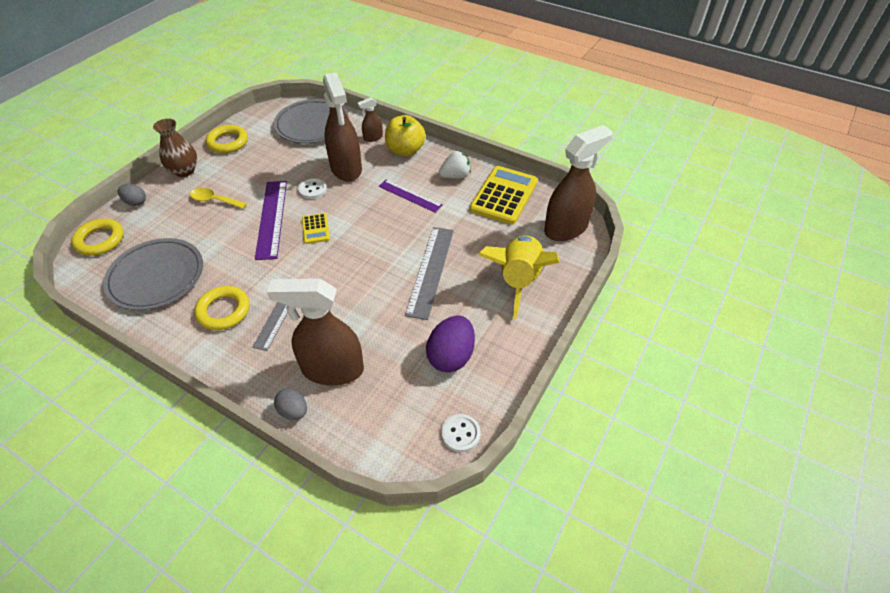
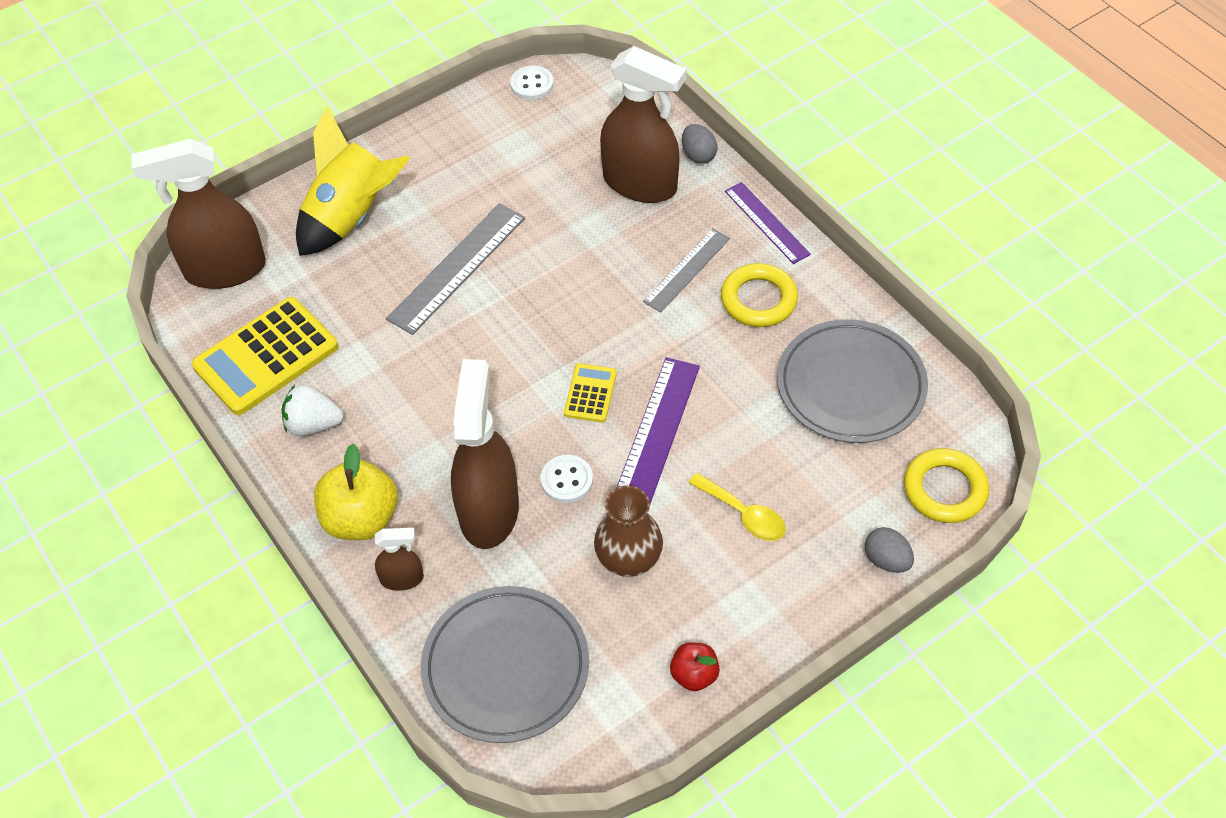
camera: 155 degrees left, 5 degrees up
brown vase [153,118,197,177] -> brown vase moved to [594,486,663,577]
yellow ring [206,125,248,153] -> red apple [670,642,720,691]
purple ruler [379,179,443,213] -> purple ruler moved to [725,182,811,264]
purple egg [426,315,475,373] -> none

